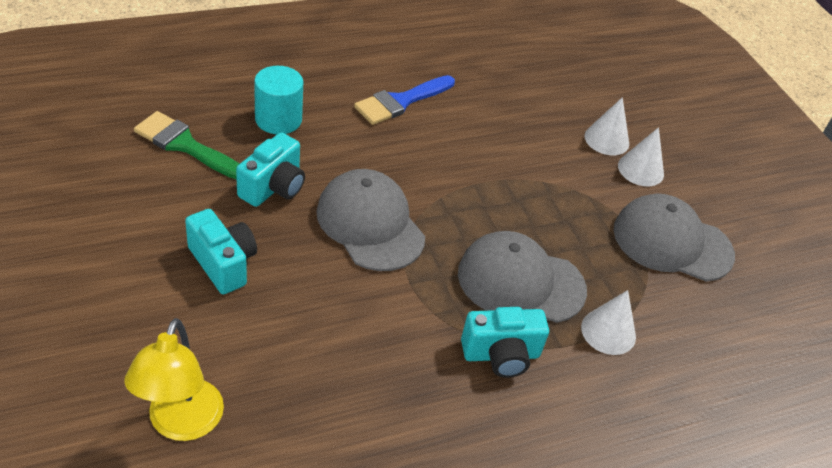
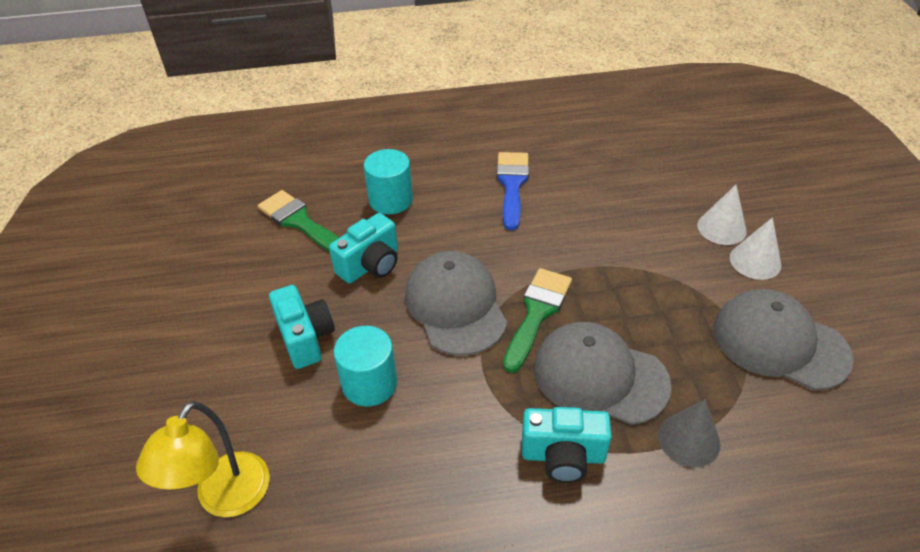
camera: 20 degrees right, 0 degrees up
blue brush [354,75,455,125] -> blue brush turned 120 degrees clockwise [496,152,529,230]
white cone [581,290,636,355] -> grey cone [658,399,721,468]
none -> turquoise cylinder [333,326,397,407]
none -> green brush [503,268,572,373]

